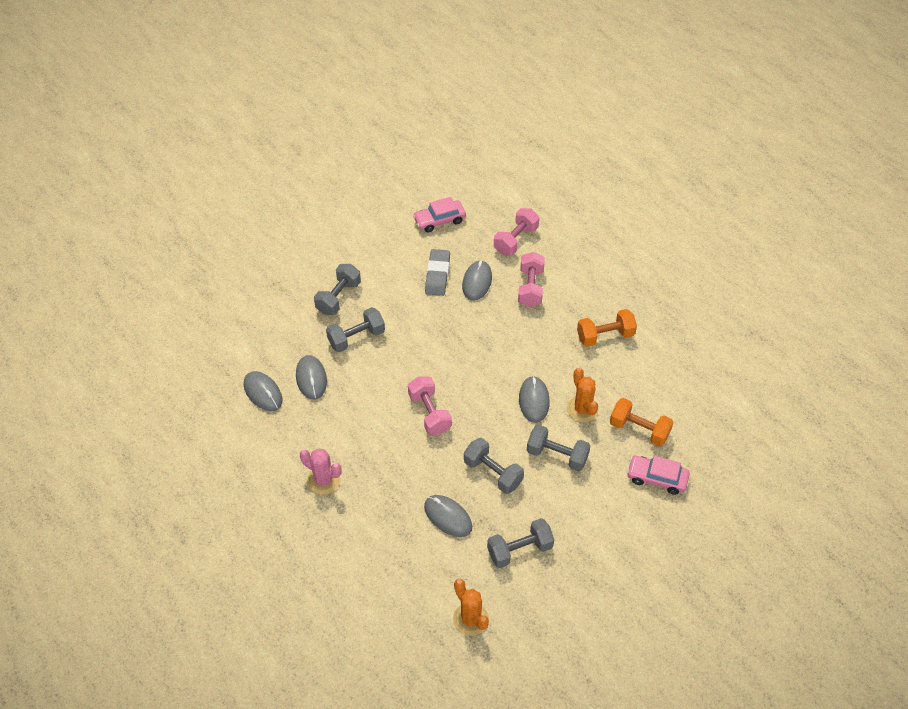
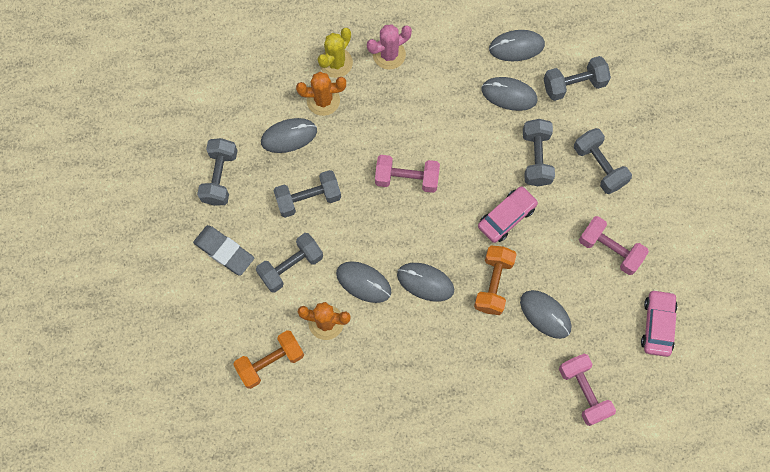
camera: 120 degrees right, 20 degrees up
grey eraser [425,249,450,296] -> grey eraser moved to [193,225,254,276]
orange cactus [453,579,489,636] -> orange cactus moved to [296,72,346,116]
pink dumbbell [518,252,545,307] -> pink dumbbell moved to [579,216,649,275]
orange dumbbell [577,309,637,347] -> orange dumbbell moved to [474,246,517,315]
pink car [627,456,690,495] -> pink car moved to [478,186,538,243]
none -> yellow cactus [318,28,353,78]
none -> grey mouse [397,263,454,301]
none -> grey dumbbell [544,56,611,101]

